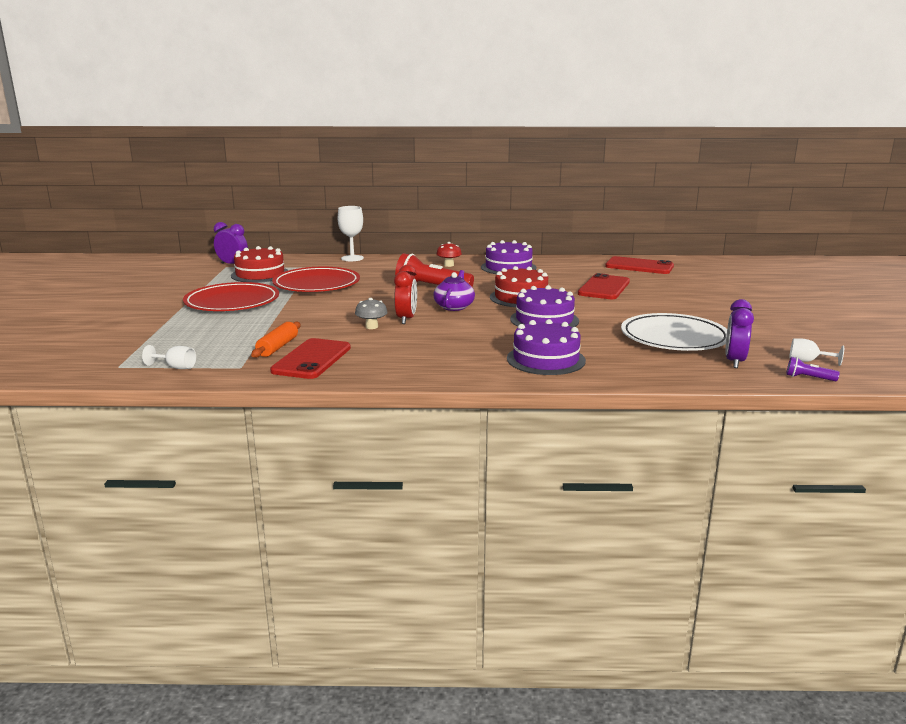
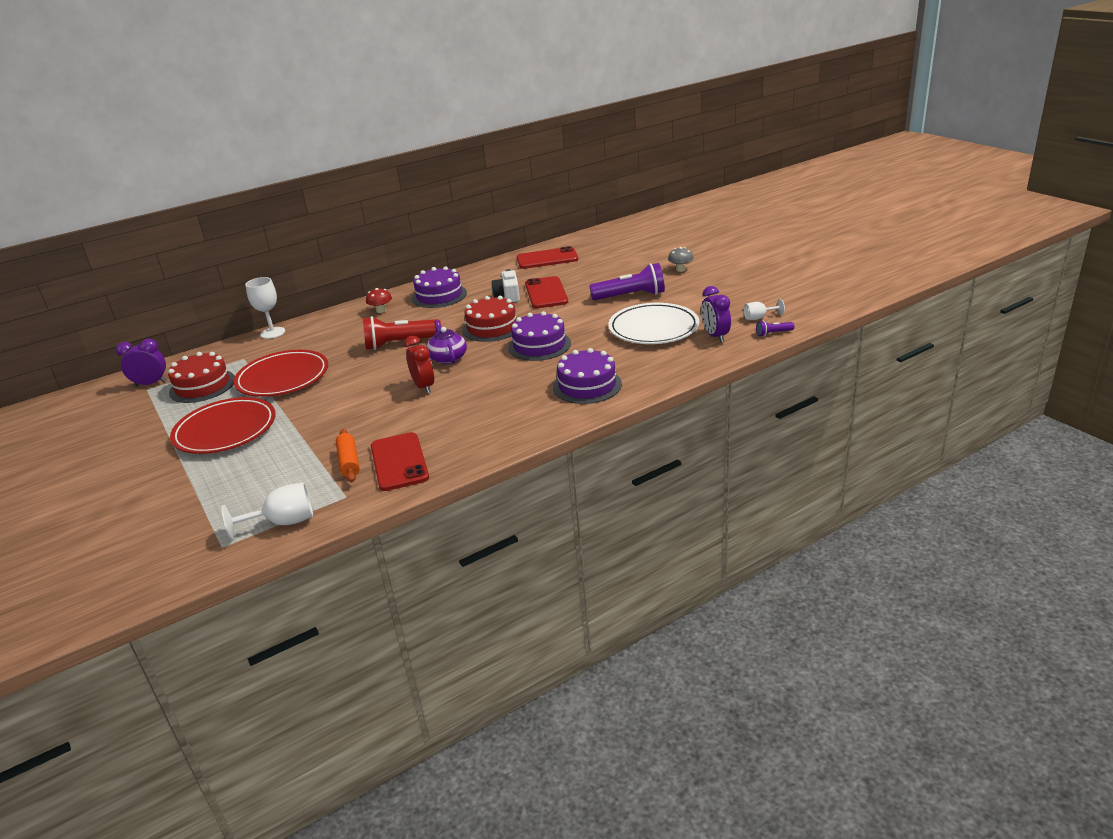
camera: 30 degrees left, 10 degrees up
white goblet [142,345,196,369] -> white goblet [221,482,313,540], size x1.62
grey mushroom [355,298,388,329] -> grey mushroom moved to [668,247,694,272]
none -> white camera [491,269,520,302]
none -> purple flashlight [589,263,665,300]

